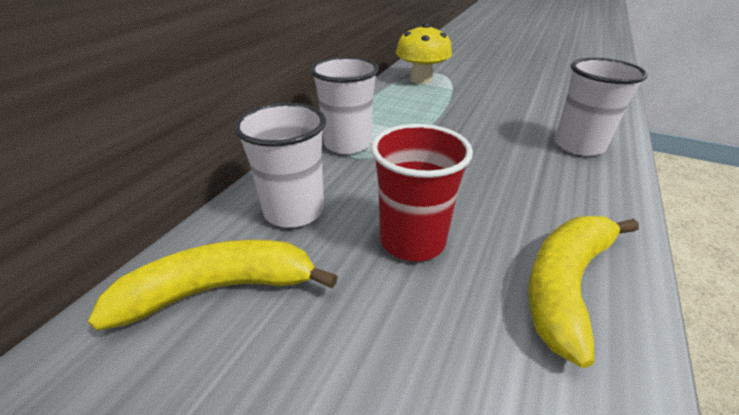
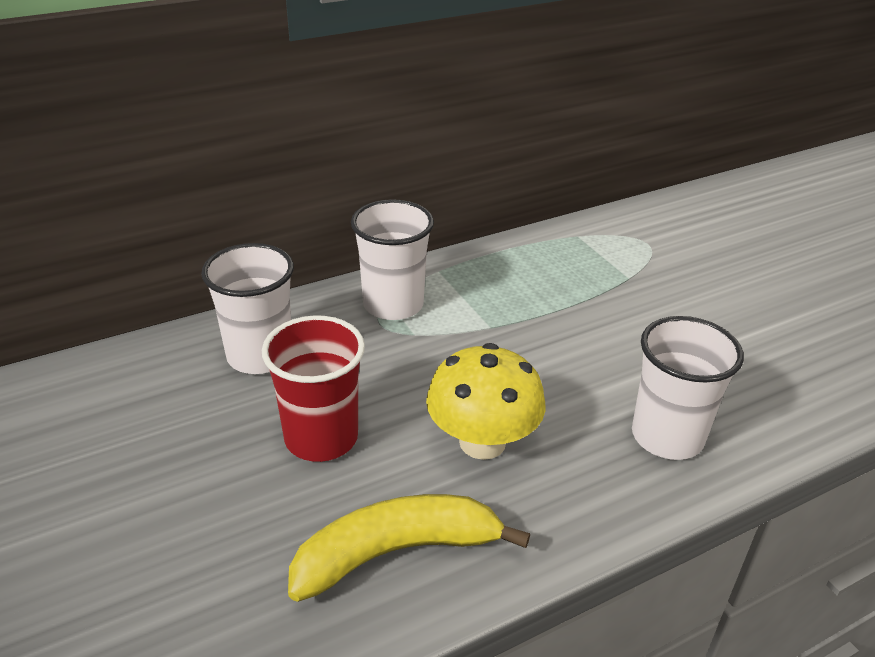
camera: 35 degrees right, 0 degrees up
yellow banana [88,239,338,331] -> none
yellow mushroom [396,23,452,84] -> yellow mushroom moved to [426,343,546,460]

